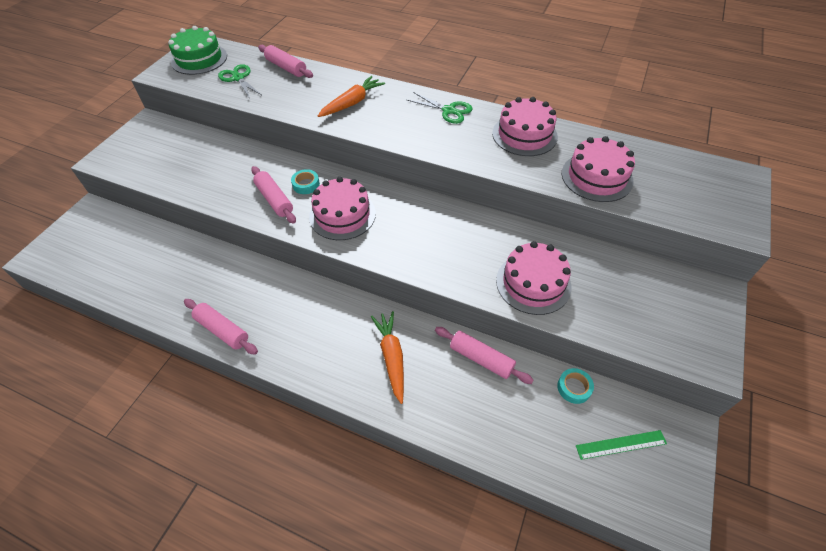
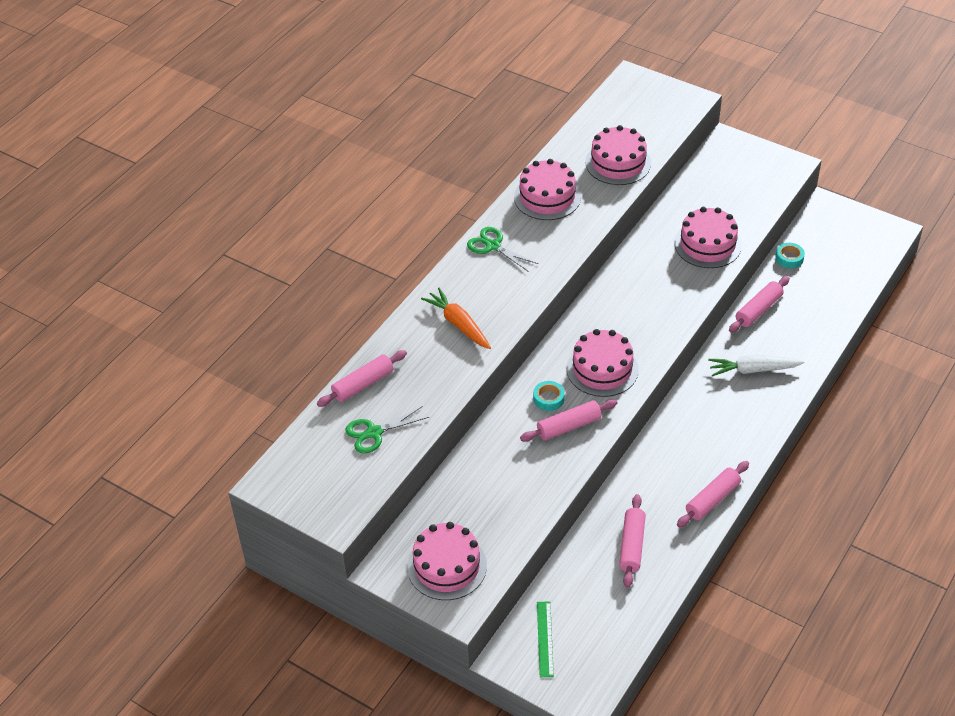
camera: 80 degrees left, 5 degrees down
green cake [168,26,227,75] -> none
orange carrot [371,311,404,404] -> white carrot [708,355,804,376]
green scissors [407,92,472,124] -> green scissors turned 90 degrees counterclockwise [467,227,538,271]
green ruler [576,430,667,460] -> green ruler moved to [537,602,554,677]
none -> pink cake [407,522,487,600]
none -> pink rolling pin [619,494,646,588]

